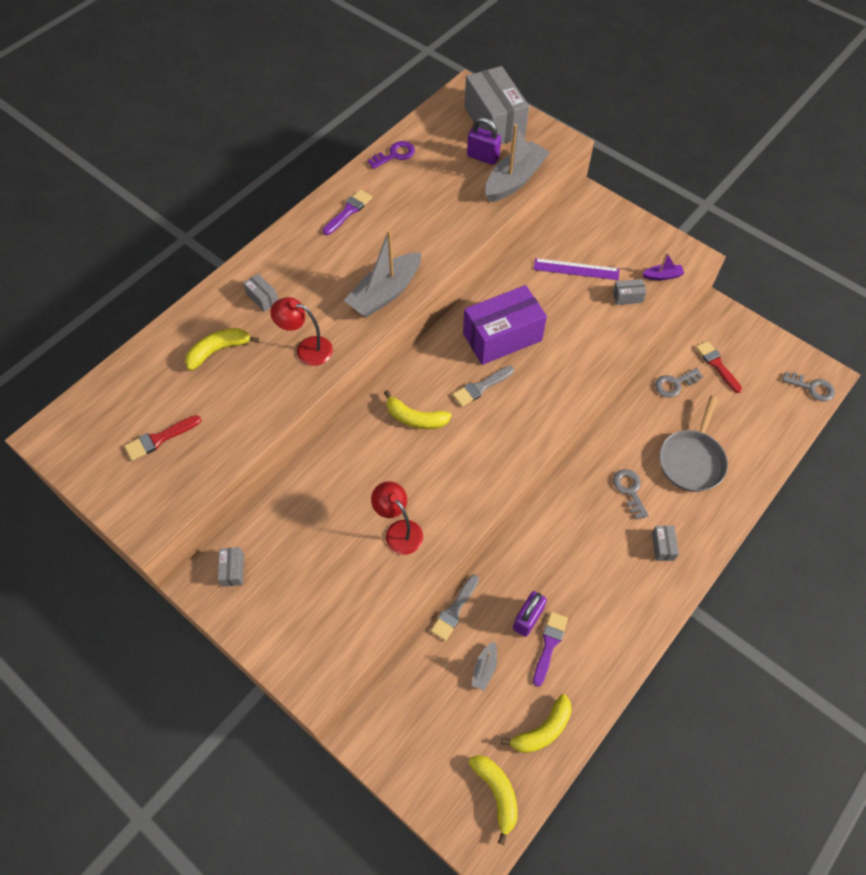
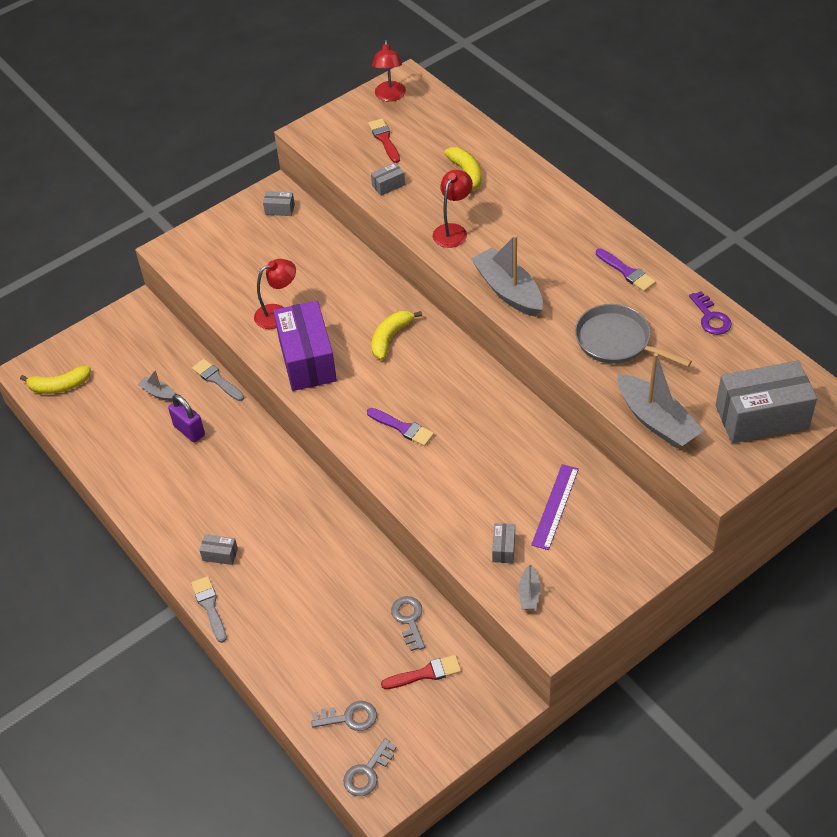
camera: 105 degrees right, 10 degrees down
grey box [243,274,278,312] -> grey box moved to [371,163,405,196]
grey brush [453,366,514,407] -> grey brush moved to [191,576,227,643]
purple box [463,285,547,365] -> purple box moved to [274,301,337,391]
purple padlock [467,117,501,165] -> none
yellow banana [501,694,572,753] -> none
purple brush [533,612,568,687] -> purple brush moved to [367,408,434,446]
grey key [613,469,649,519] -> grey key moved to [311,701,377,731]
purple boat [642,252,684,280] -> grey boat [519,564,540,610]
grey pan [659,395,728,492] -> grey pan moved to [575,304,692,367]
none -> red lamp [372,40,406,102]

